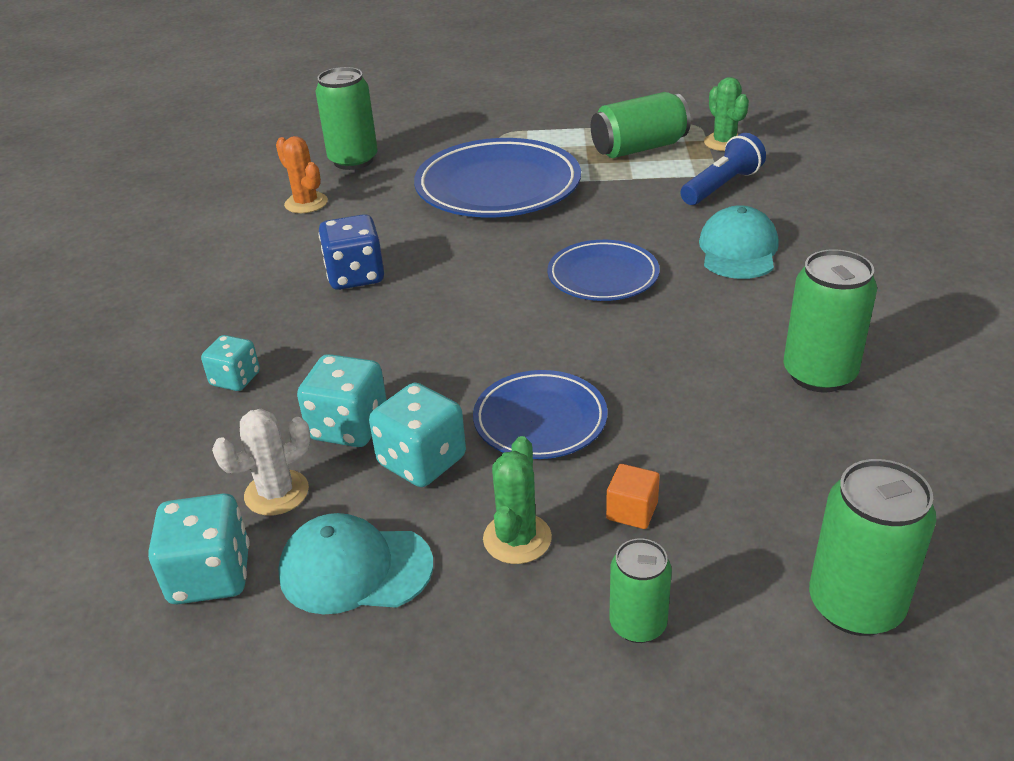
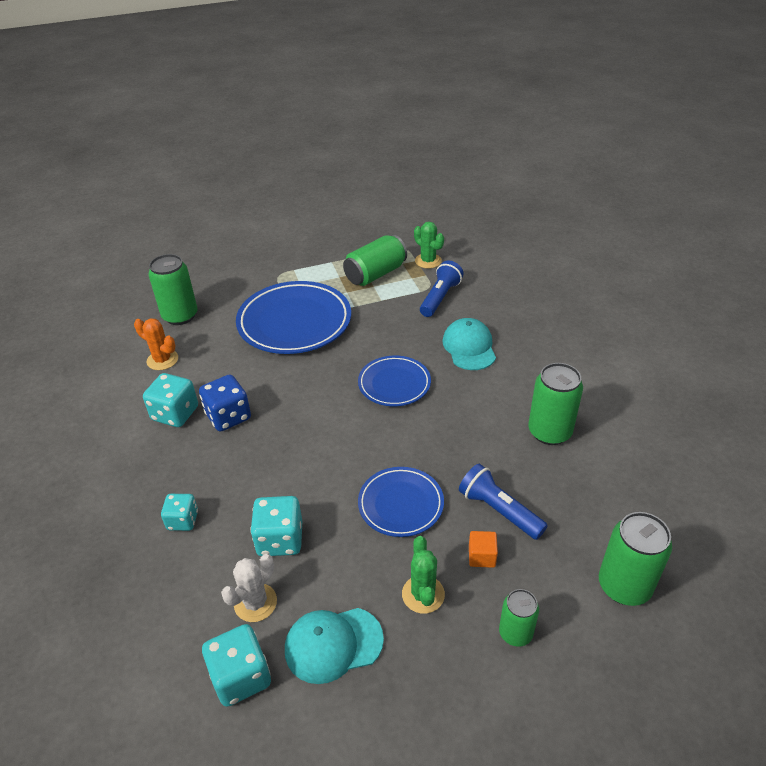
camera: 20 degrees left, 5 degrees up
turquoise dice [369,382,466,487] -> turquoise dice moved to [143,373,198,427]
none -> blue flashlight [459,464,548,540]

